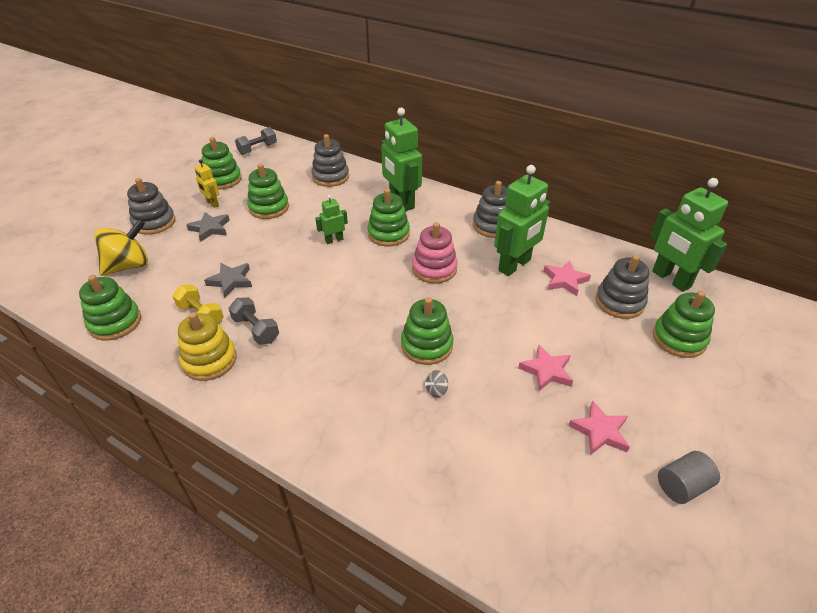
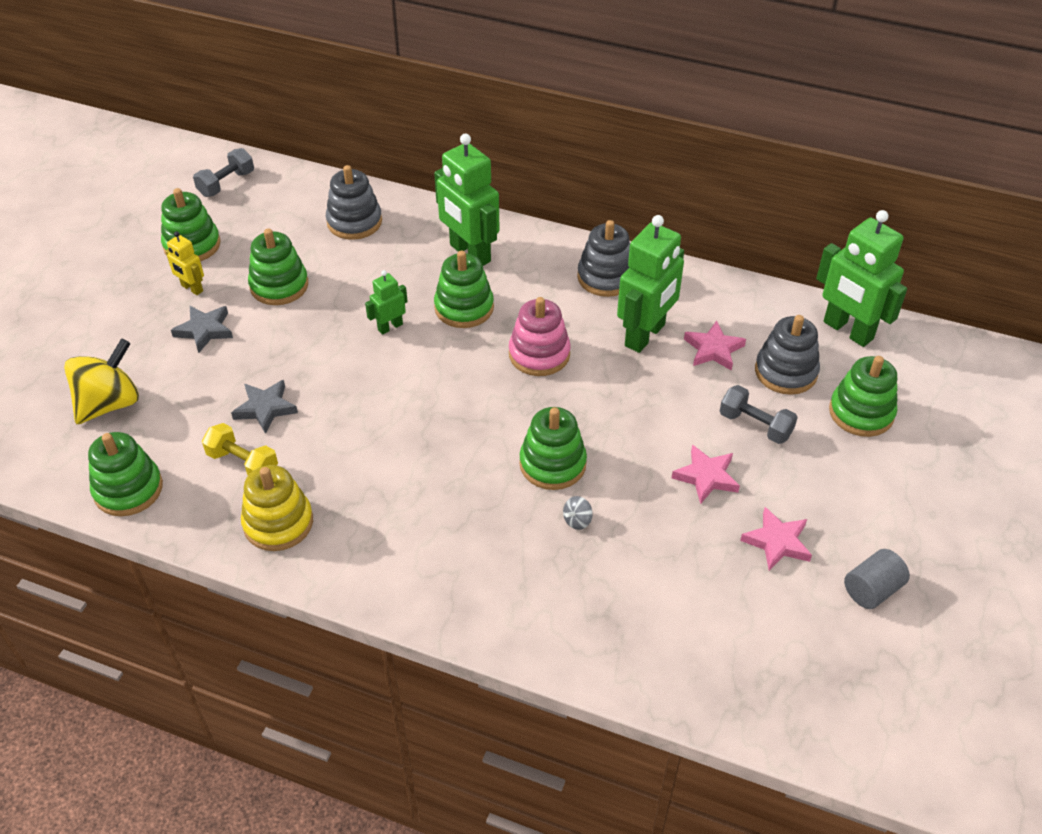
camera: 10 degrees left, 5 degrees up
grey stacking toy [127,178,175,235] -> none
grey dumbbell [228,297,279,345] -> grey dumbbell moved to [720,385,798,444]

